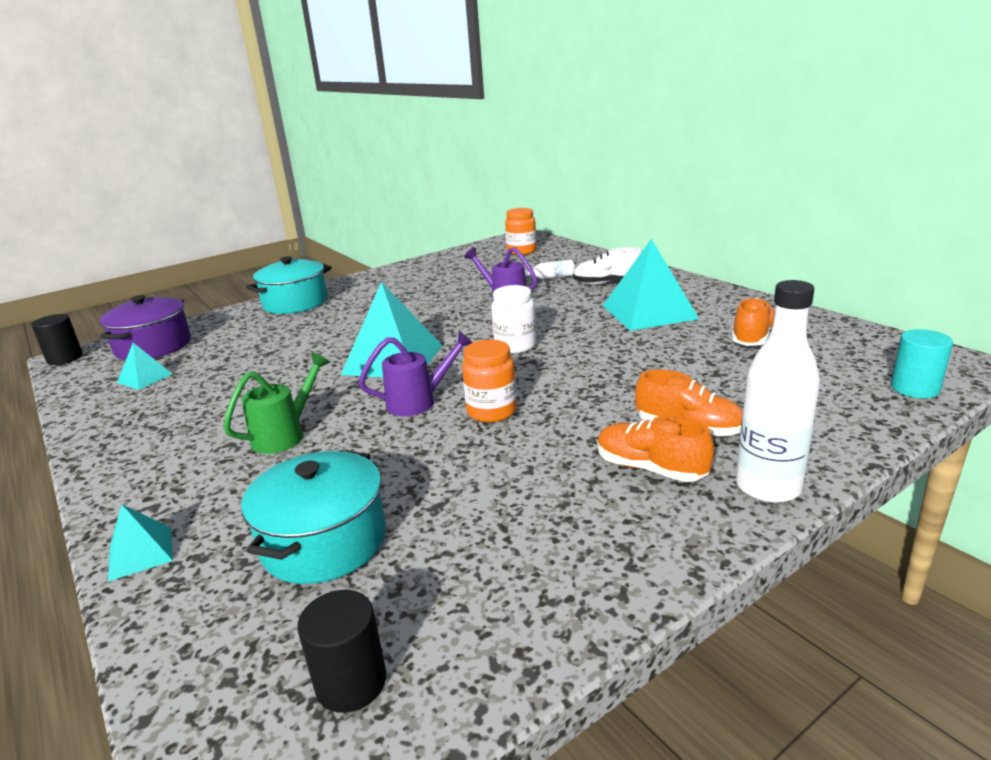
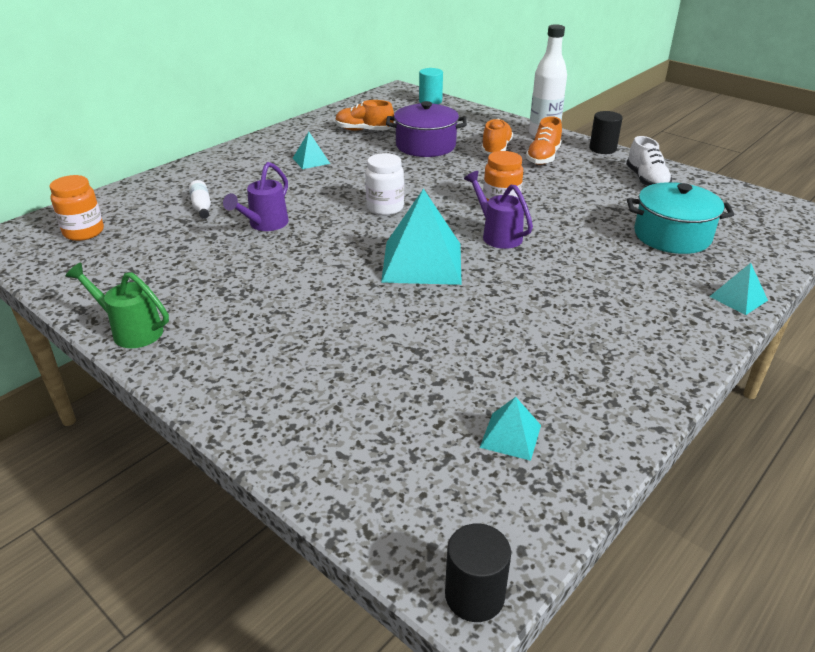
camera: 105 degrees left, 10 degrees up
purple pot [99,295,191,360] -> purple pot moved to [386,101,467,157]
green watering can [223,352,330,454] -> green watering can moved to [65,263,169,348]
turquoise pot [246,256,332,314] -> none
black cylinder [297,590,386,713] -> black cylinder moved to [589,111,623,154]
white shoe [573,247,642,285] -> white shoe moved to [626,136,673,186]
turquoise pyramid [602,239,699,331] -> turquoise pyramid [293,132,330,169], size x0.48

